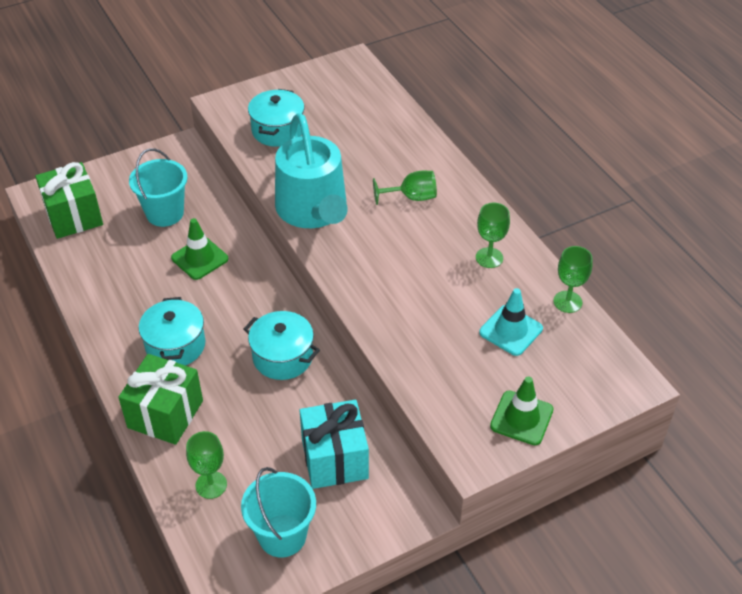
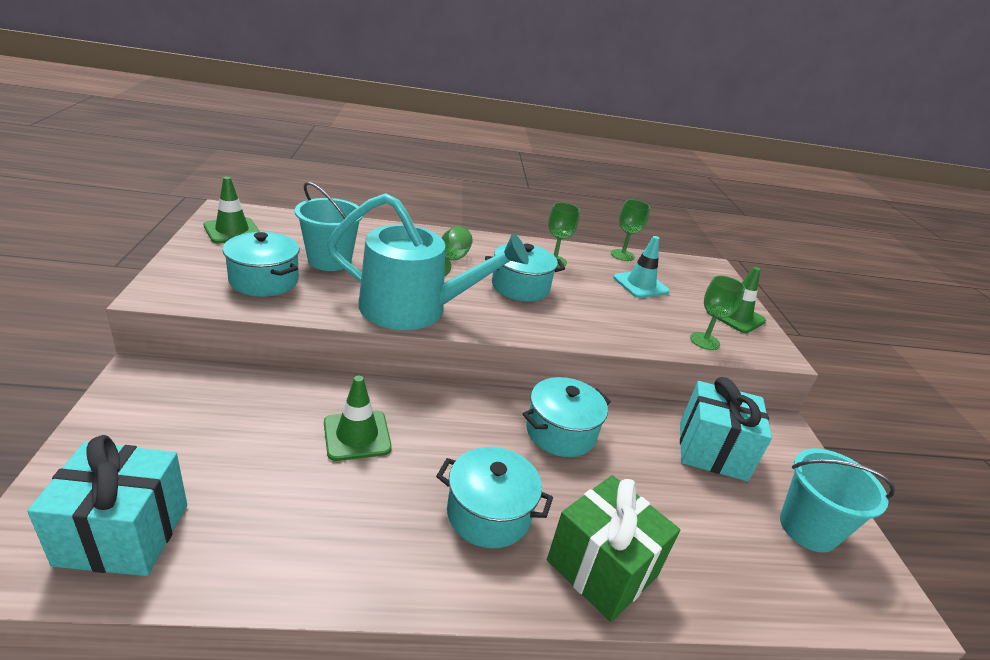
camera: 70 degrees left, 15 degrees down
green gift [35,162,103,239] -> turquoise gift [27,435,187,576]
turquoise bucket [129,148,188,227] -> turquoise bucket moved to [295,182,363,271]
green goblet [186,431,227,499] -> green goblet moved to [690,276,745,350]
none -> green traffic cone [203,177,260,244]
none -> turquoise pot [485,243,565,301]

